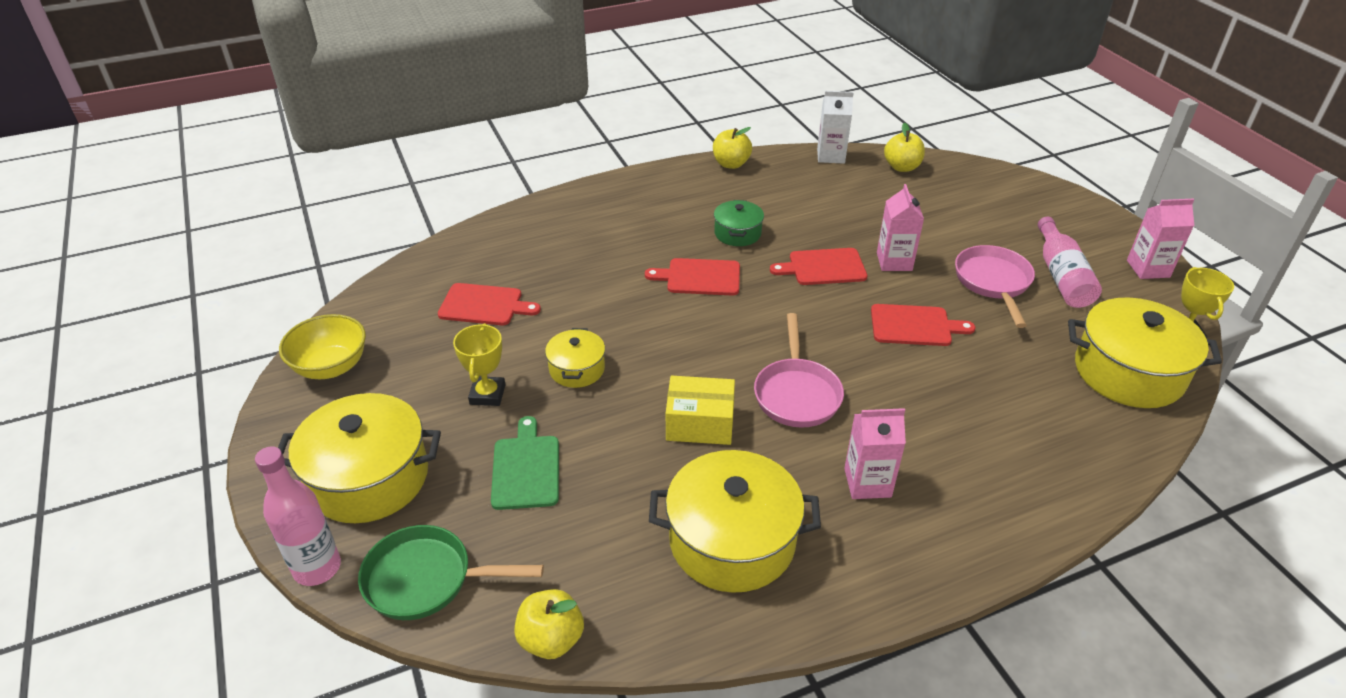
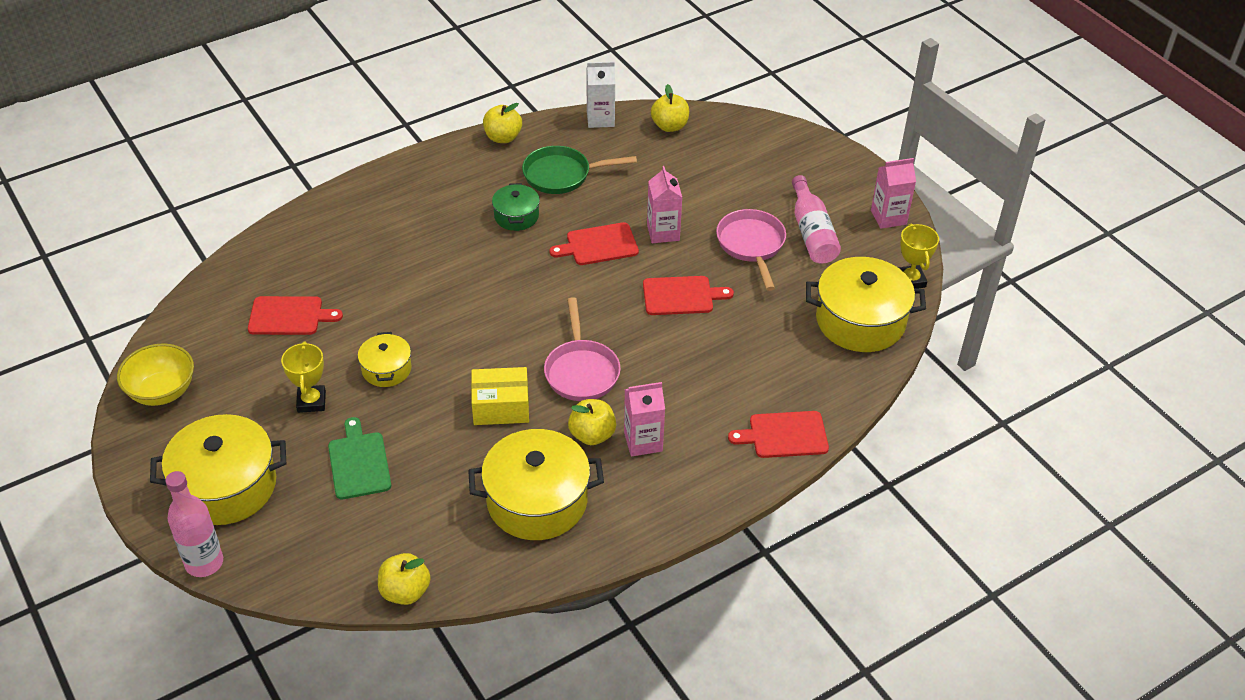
camera: 10 degrees left, 5 degrees up
green pan [358,525,544,620] -> green pan moved to [522,146,637,194]
red cutting board [645,258,740,295] -> red cutting board moved to [728,411,829,458]
none -> yellow apple [568,399,616,445]

